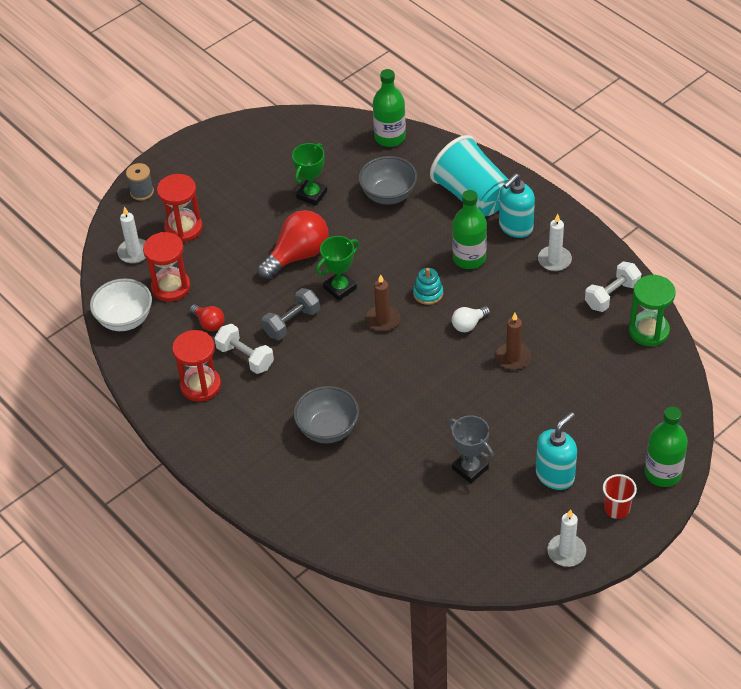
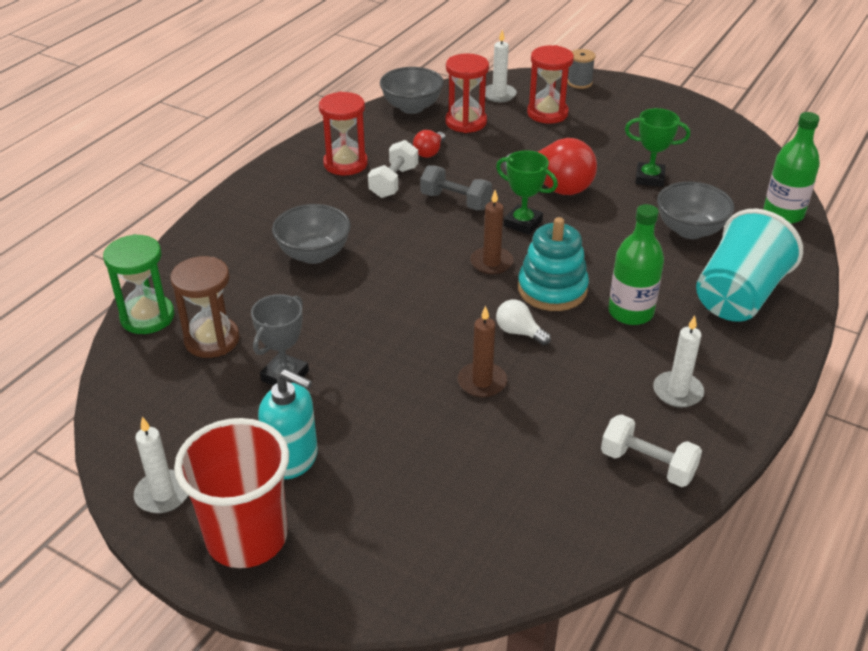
camera: 70 degrees right, 10 degrees down
white bowl [90,278,152,331] -> grey bowl [380,67,444,114]
turquoise stacking toy [413,268,443,305] -> turquoise stacking toy [518,217,589,311], size x1.77
turquoise soap dispenser [499,174,535,238] -> none
red cup [603,474,637,519] -> red cup [174,418,289,568], size x2.08
green hourglass [629,275,675,346] -> green hourglass moved to [103,234,174,334]
green bottle [645,407,688,487] -> none
none -> brown hourglass [170,256,240,358]

